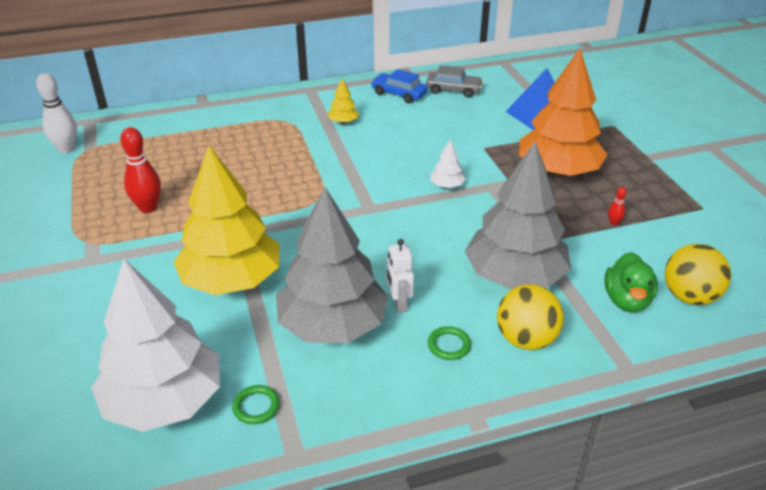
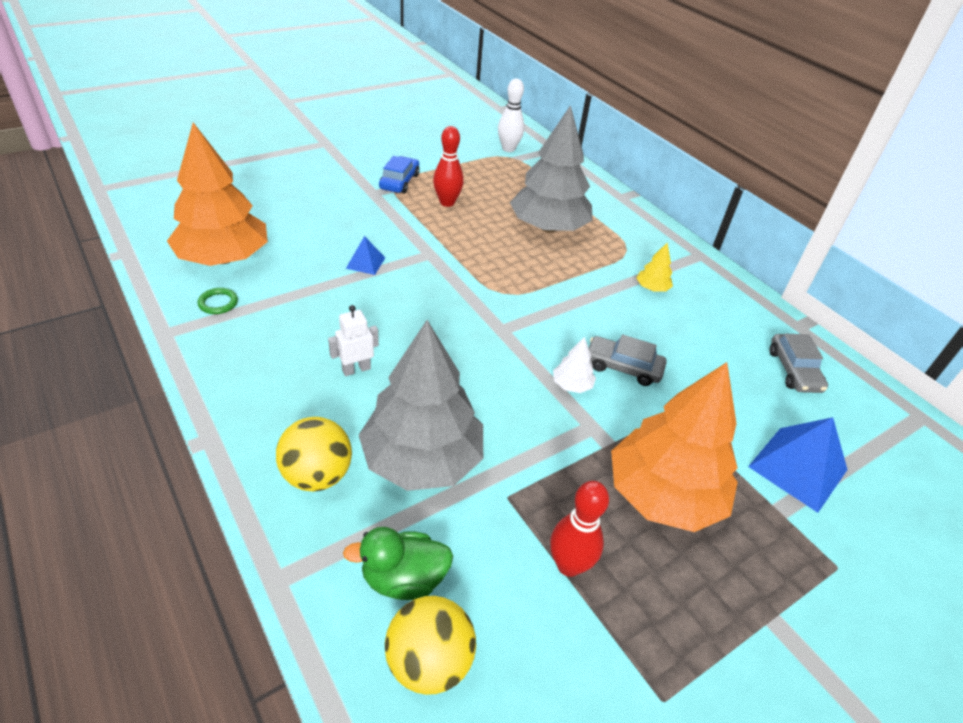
camera: 70 degrees right, 5 degrees up
white tree [91,259,220,432] -> orange tree [167,123,268,266]
yellow tree [174,146,279,295] -> blue pyramid [346,236,385,275]
grey tree [276,186,389,343] -> grey tree moved to [510,105,593,233]
blue car [371,69,428,103] -> blue car moved to [379,156,420,194]
green ring [428,326,471,360] -> none
red bowling pin [608,187,627,225] -> red bowling pin [550,481,609,577], size x2.17
none -> grey car [589,334,667,386]

